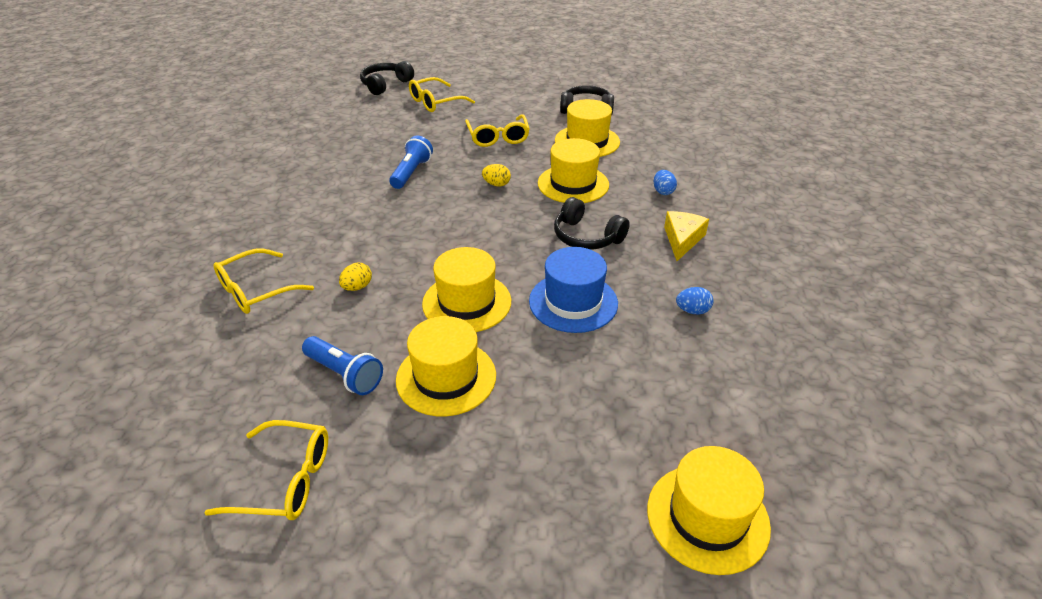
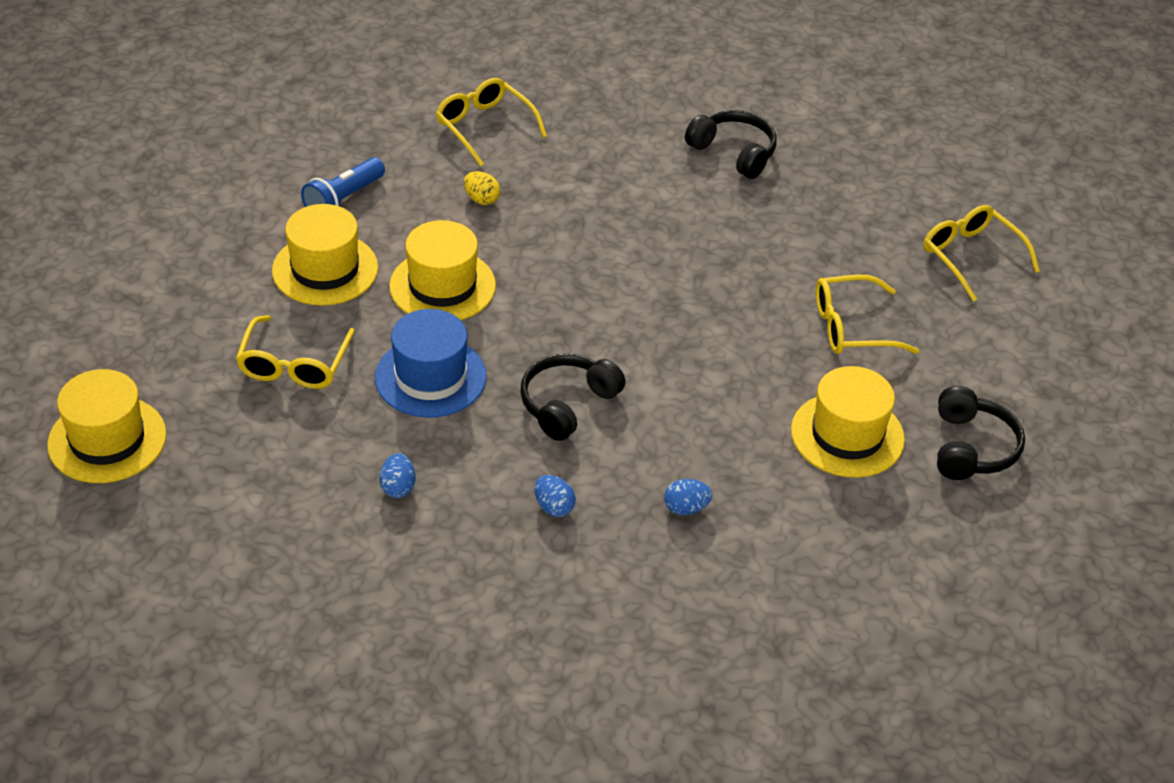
camera: 90 degrees right, 5 degrees up
yellow glasses [204,420,328,520] -> yellow glasses moved to [236,315,355,389]
black headphones [360,61,414,95] -> black headphones moved to [685,110,777,179]
blue flashlight [389,136,433,189] -> none
yellow egg [482,164,511,186] -> none
yellow hat [538,138,609,203] -> none
yellow cheese [664,211,709,261] -> blue egg [535,475,576,517]

